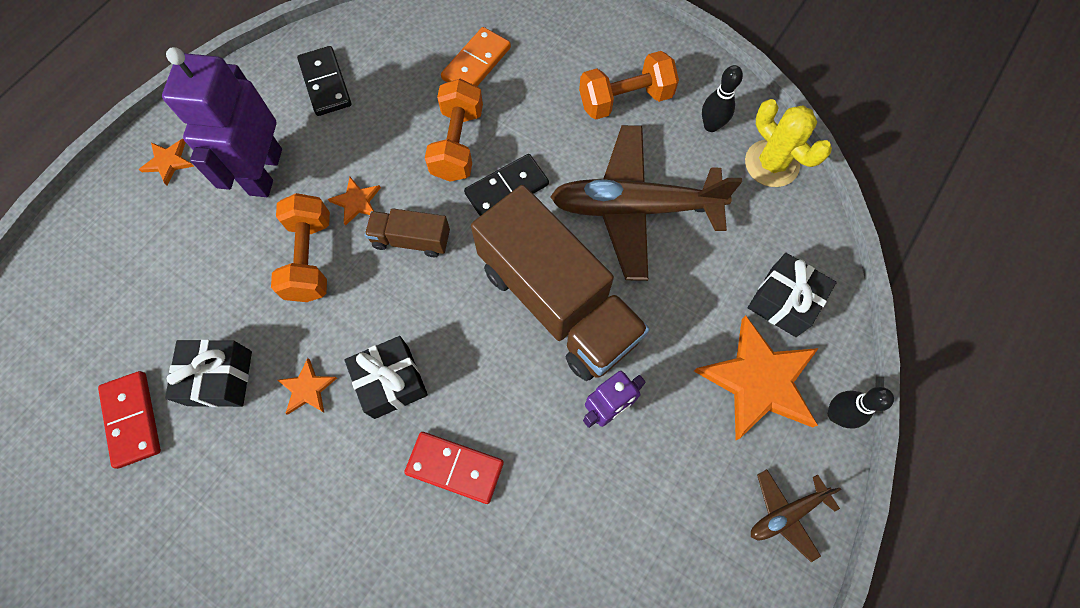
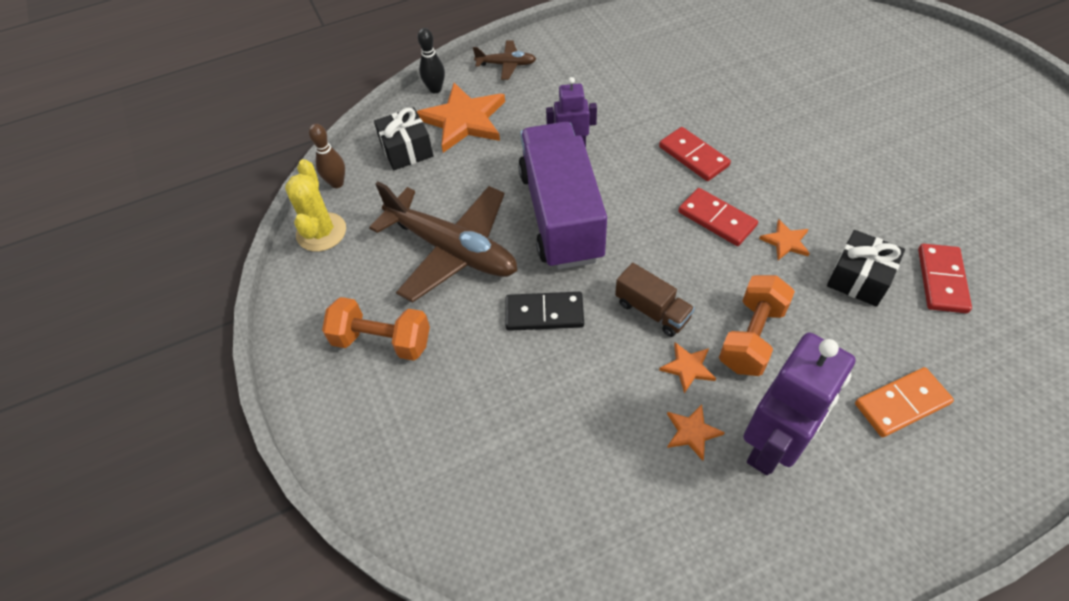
camera: 145 degrees left, 15 degrees down
orange star [139,139,194,185] -> orange star moved to [667,404,725,461]
black domino [297,46,351,116] -> none
black gift [345,336,428,419] -> red domino [678,188,758,246]
orange dumbbell [425,79,483,182] -> none
orange domino [441,27,511,86] -> orange domino moved to [855,367,954,437]
brown truck [471,185,650,381] -> purple truck [518,122,607,270]
black bowling pin [702,65,743,132] -> none
none -> brown bowling pin [309,124,345,188]

